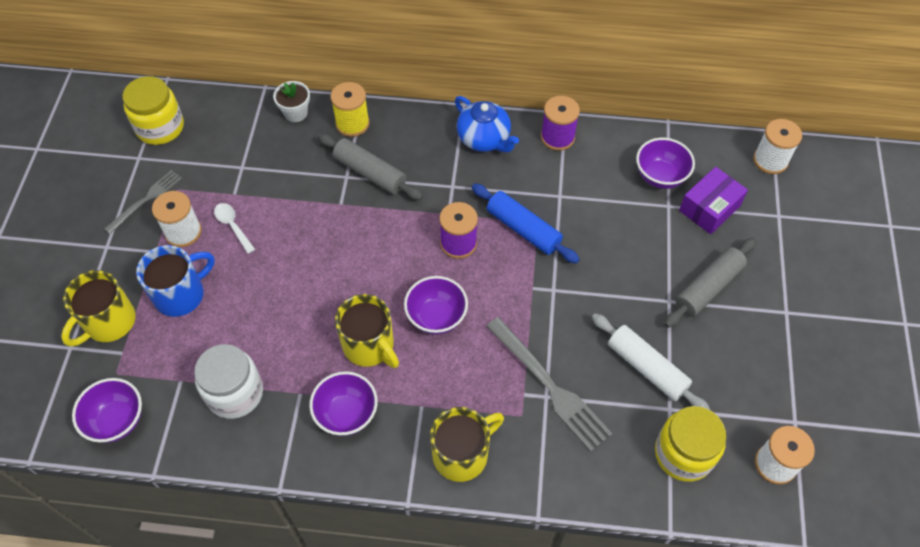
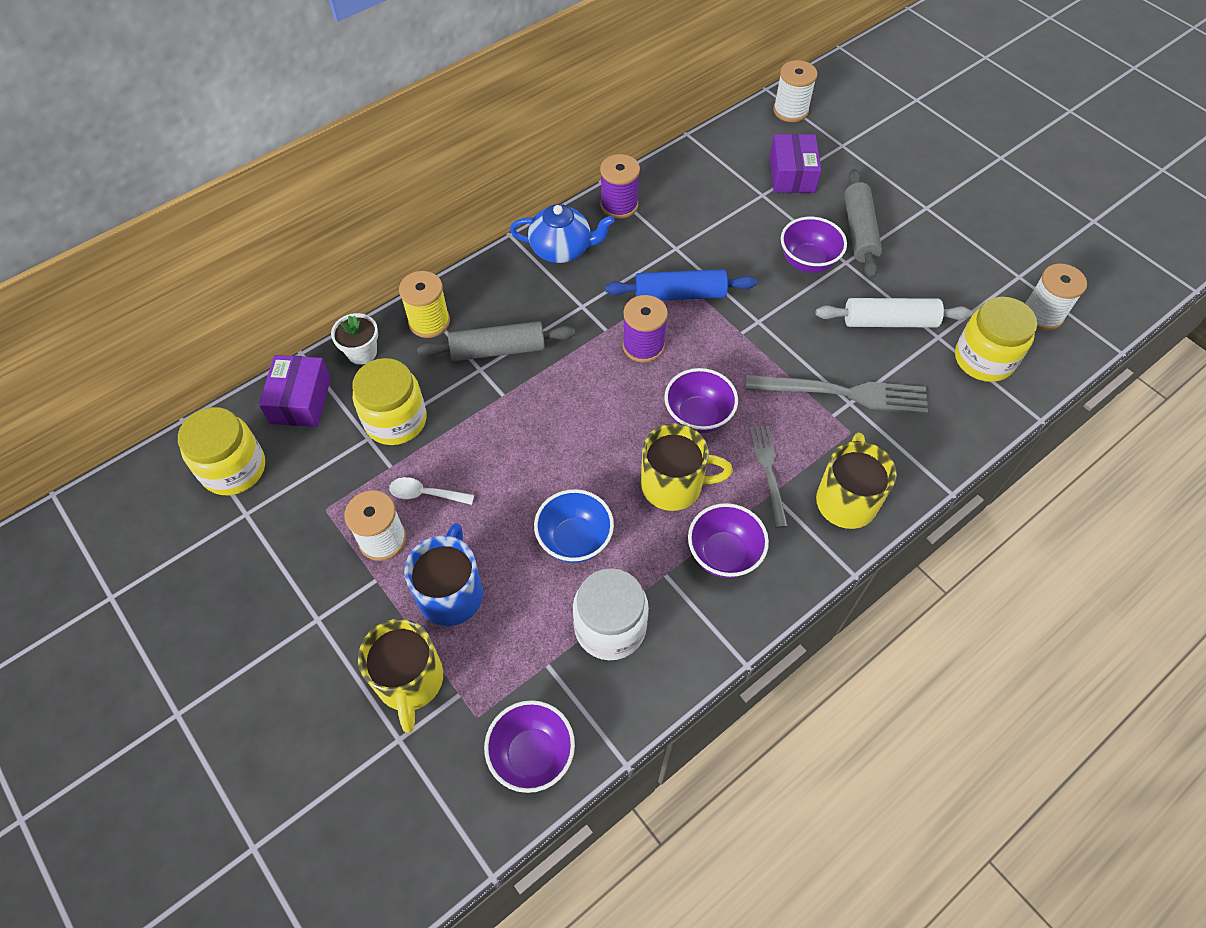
camera: 45 degrees left, 0 degrees up
grey fork [104,170,182,234] -> grey fork moved to [750,426,788,528]
purple bowl [636,138,695,189] -> purple bowl moved to [781,217,847,273]
none -> purple box [259,355,331,427]
none -> yellow jar [352,358,427,445]
none -> blue bowl [534,489,614,563]

